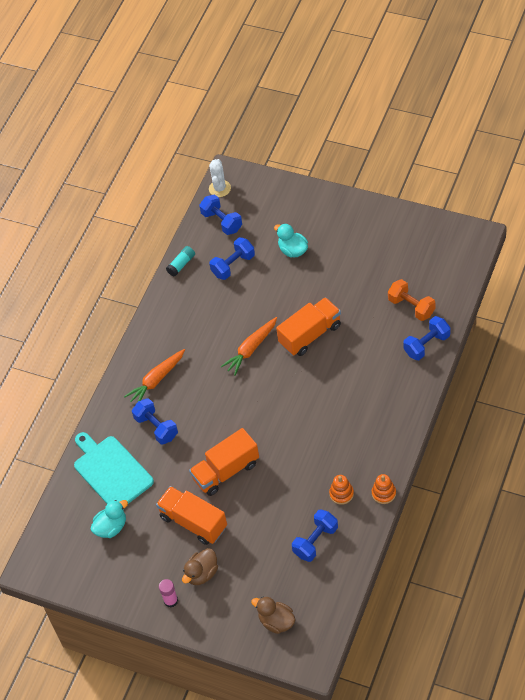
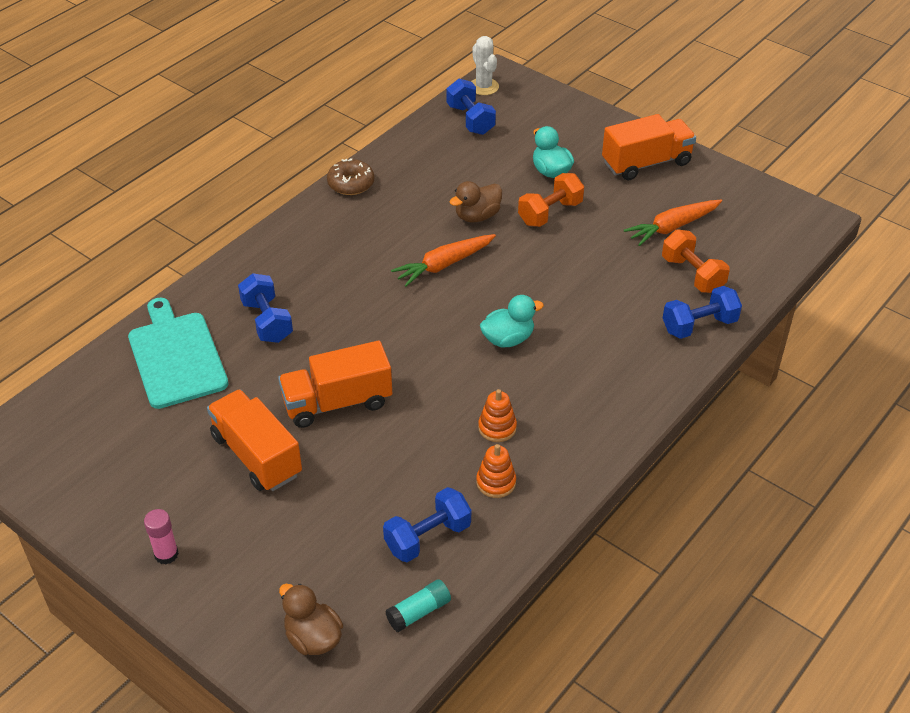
camera: 10 degrees right, 10 degrees down
turquoise duck [91,500,128,538] -> turquoise duck moved to [480,295,544,347]
orange carrot [124,349,185,402] -> orange carrot moved to [624,200,722,246]
turquoise glue stick [166,246,195,277] -> turquoise glue stick moved to [385,579,451,632]
brown duck [182,548,218,585] -> brown duck moved to [450,181,502,222]
white cactus [209,159,231,197] -> white cactus turned 45 degrees counterclockwise [471,36,499,95]
blue dumbbell [209,237,255,280] -> none
orange truck [276,297,341,356] -> orange truck moved to [602,114,696,180]
orange stacking toy [372,474,396,504] -> orange stacking toy moved to [478,389,517,442]
none -> brown donut [327,158,374,195]
none -> orange dumbbell [518,173,584,227]

